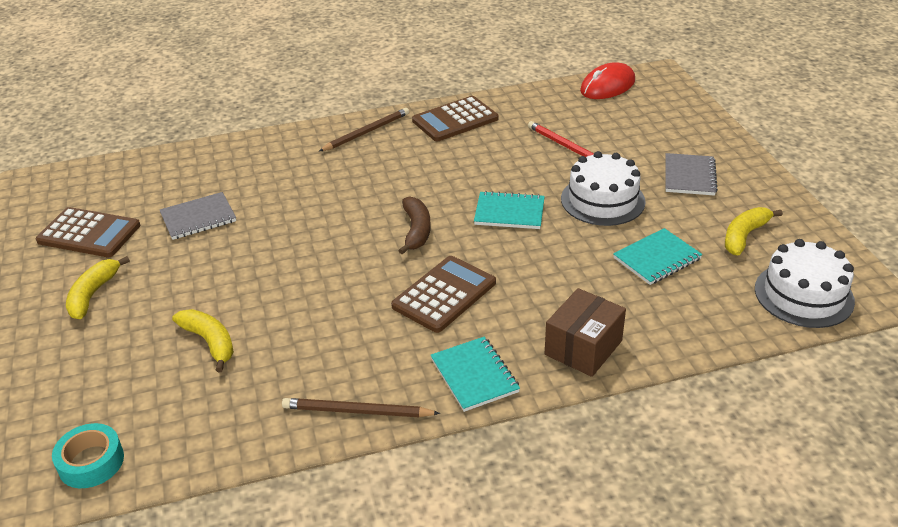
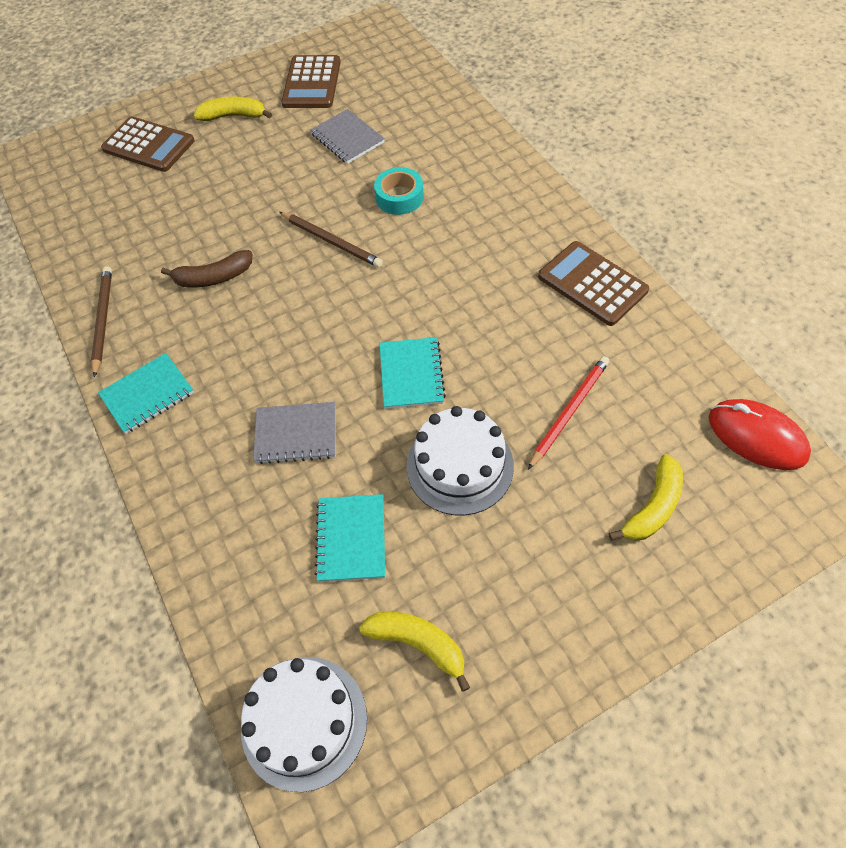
camera: 80 degrees right, 20 degrees up
turquoise tape [52,423,124,488] -> turquoise tape moved to [374,167,424,215]
yellow banana [172,309,234,372] -> yellow banana moved to [609,454,683,541]
brown pencil [319,108,409,151] -> brown pencil moved to [279,212,383,267]
brown calculator [391,256,496,333] -> brown calculator moved to [101,116,195,172]
brown banana [399,196,431,255] -> brown banana moved to [161,250,252,288]
brown box [545,288,626,377] -> none
turquoise notebook [613,228,703,285] -> turquoise notebook turned 45 degrees clockwise [315,494,385,582]
grey notebook [666,153,718,196] -> grey notebook moved to [253,402,335,464]

